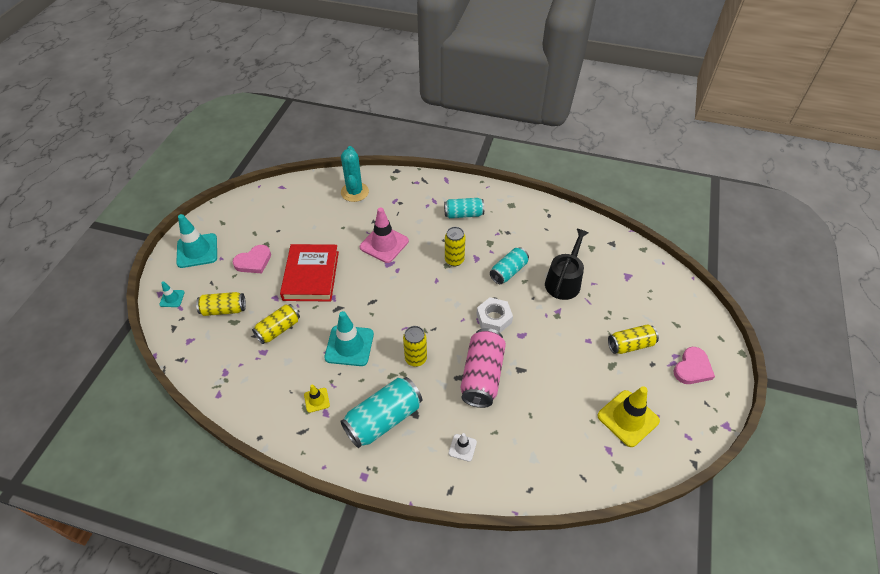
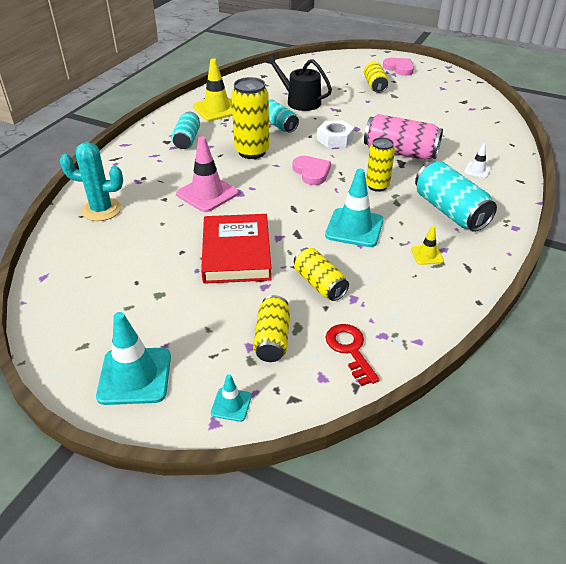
camera: 80 degrees left, 10 degrees down
pink heart [233,245,271,273] -> pink heart moved to [292,156,331,185]
red book [280,244,339,302] -> red book turned 75 degrees clockwise [201,214,272,284]
yellow can [445,227,466,267] -> yellow can [231,77,269,159], size x1.57
yellow traffic cone [597,386,660,447] -> yellow traffic cone moved to [193,58,233,121]
none -> red key [326,324,380,386]

